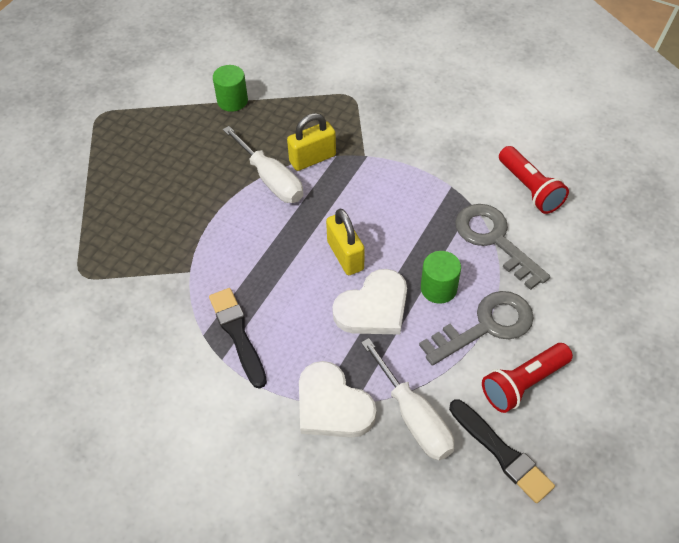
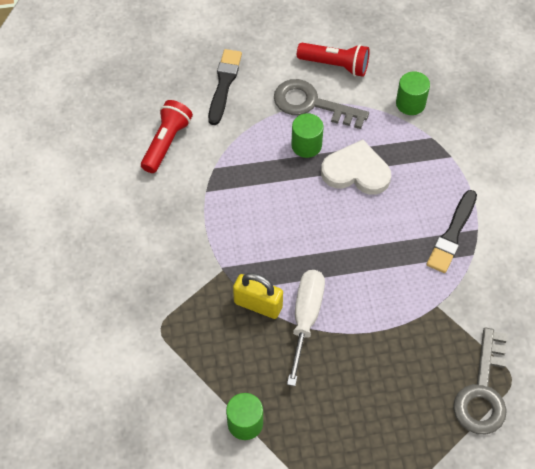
camera: 130 degrees left, 5 degrees up
white heart [299,361,376,438] -> none
yellow padlock [326,209,365,275] -> none
white screwdriver [361,338,454,461] -> green cylinder [396,71,430,115]
black brush [449,399,555,503] -> black brush moved to [208,49,242,125]
grey key [455,204,550,290] -> grey key moved to [453,327,507,434]

